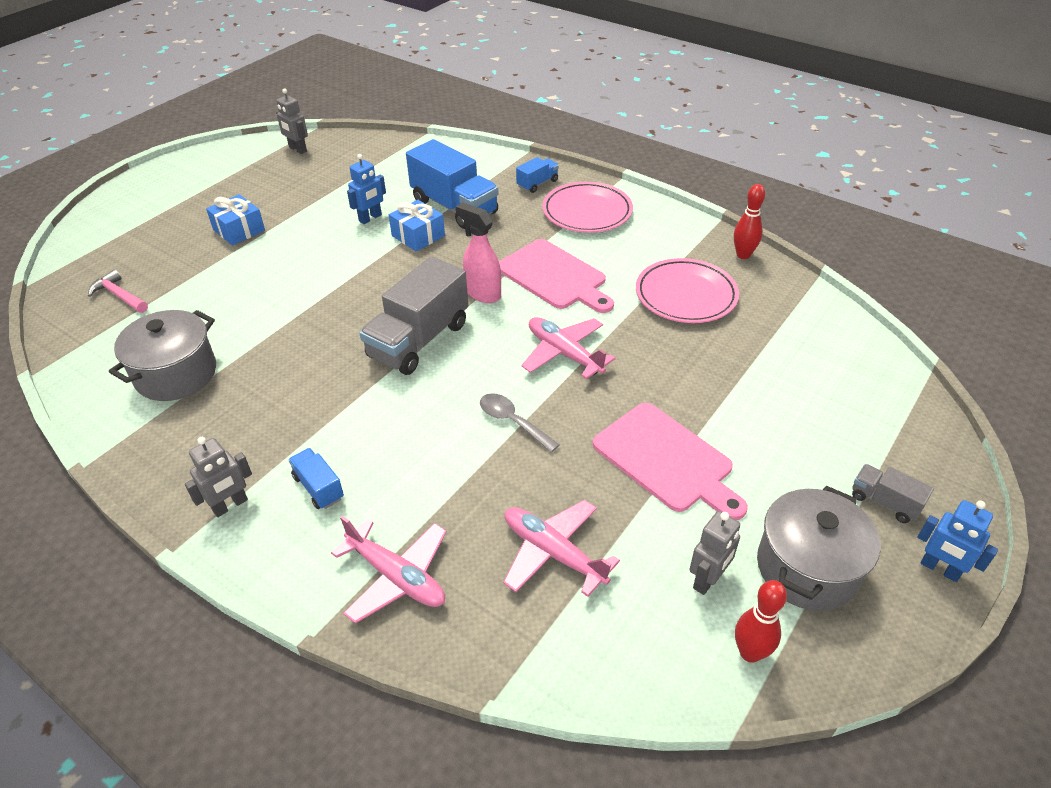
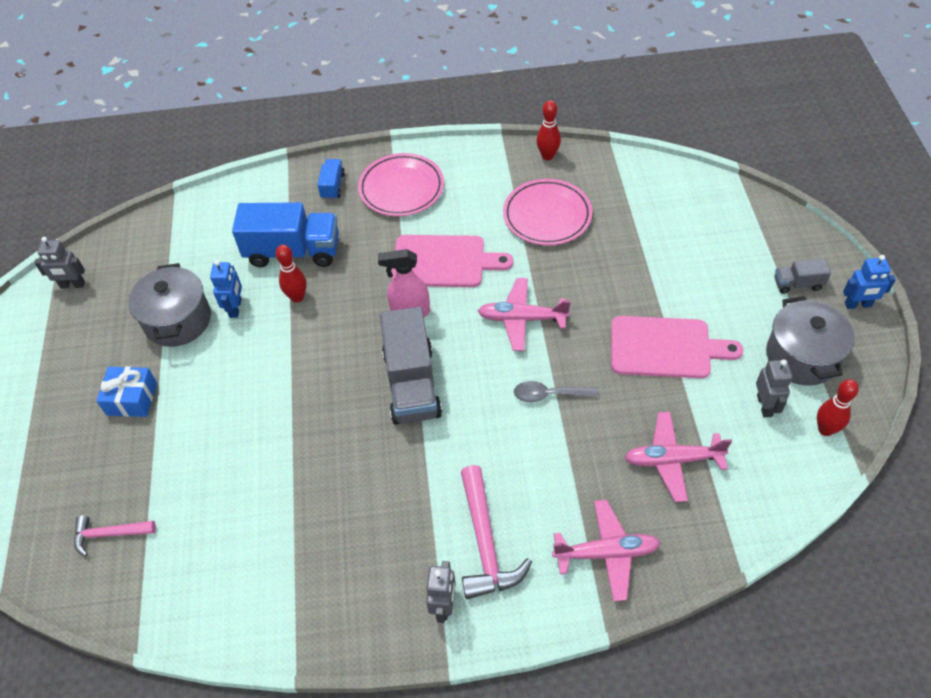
camera: 40 degrees left, 10 degrees up
grey pot [109,310,216,401] -> grey pot moved to [128,263,211,347]
blue truck [288,448,344,509] -> pink hammer [461,465,532,599]
blue gift [389,200,445,251] -> red bowling pin [276,245,307,303]

